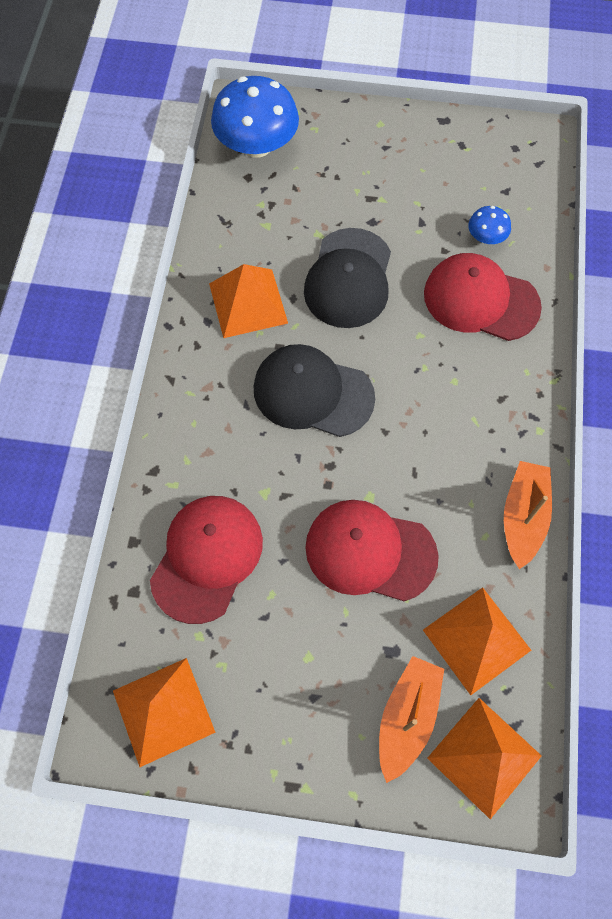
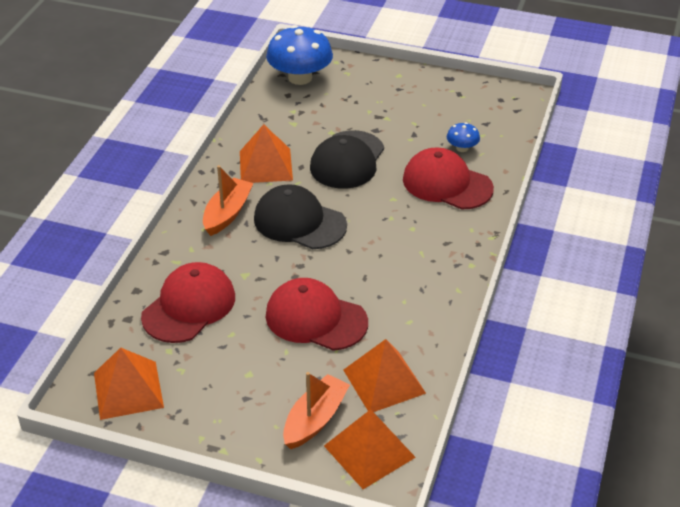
camera: 10 degrees right, 25 degrees down
orange boat [504,461,552,569] -> orange boat moved to [203,165,254,236]

